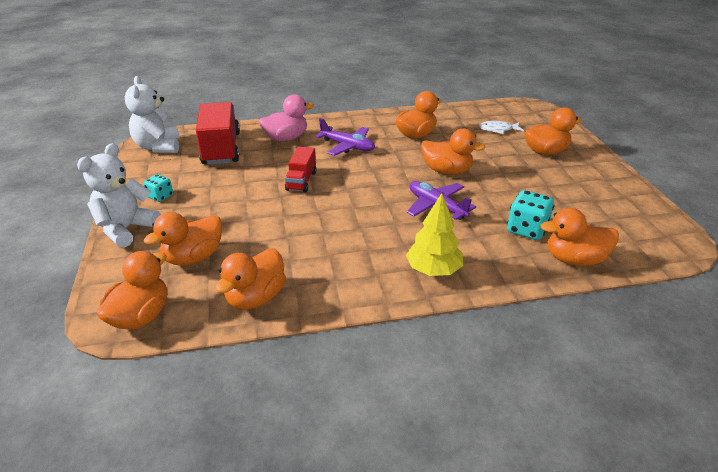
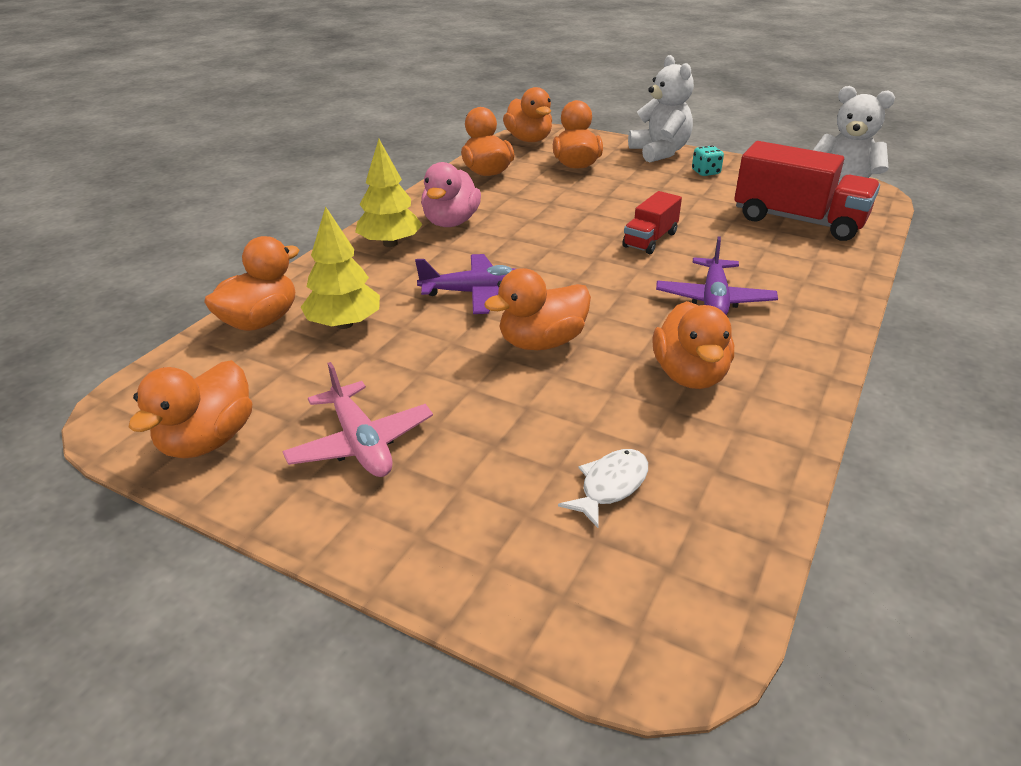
camera: 130 degrees right, 0 degrees up
pink duck [259,94,314,141] -> pink duck moved to [421,162,481,227]
red truck [285,146,317,192] -> red truck turned 105 degrees counterclockwise [622,191,682,254]
purple plane [315,118,375,156] -> purple plane turned 60 degrees counterclockwise [656,236,778,315]
turquoise dice [507,190,555,240] -> yellow tree [301,206,380,329]
orange duck [525,107,582,155] -> orange duck moved to [128,360,252,458]
none -> pink plane [282,362,433,477]

